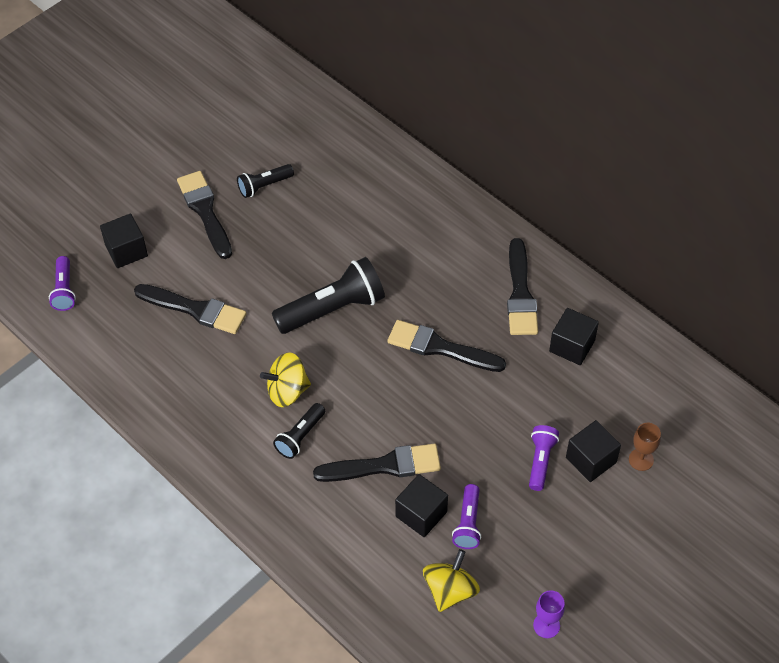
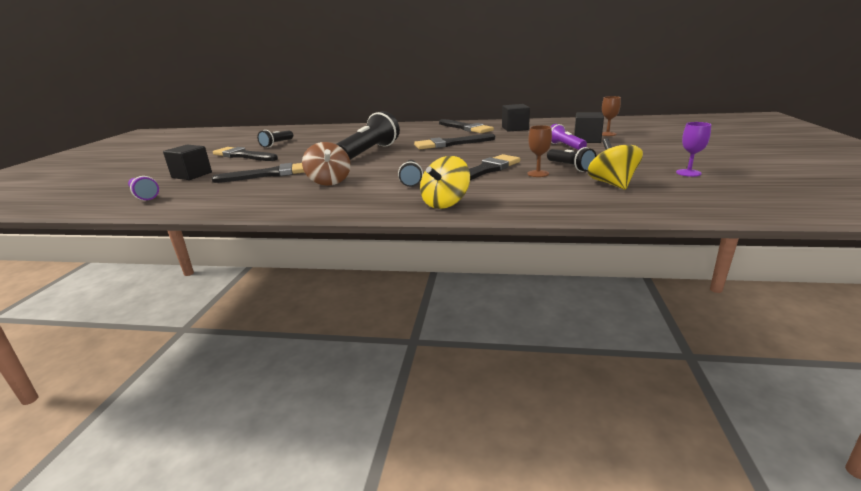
camera: 35 degrees left, 30 degrees down
yellow spinning top [260,352,311,407] -> yellow spinning top moved to [420,156,470,209]
black cube [395,474,448,537] -> brown goblet [527,125,552,177]
purple flashlight [452,484,481,549] -> black flashlight [547,147,597,172]
none -> brown spinning top [302,142,351,186]

